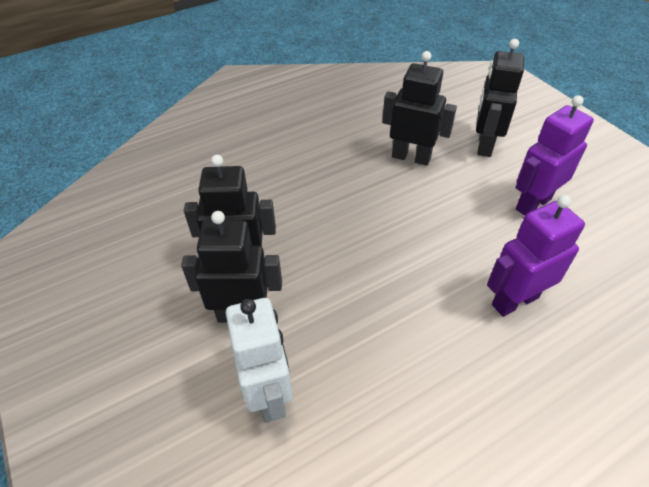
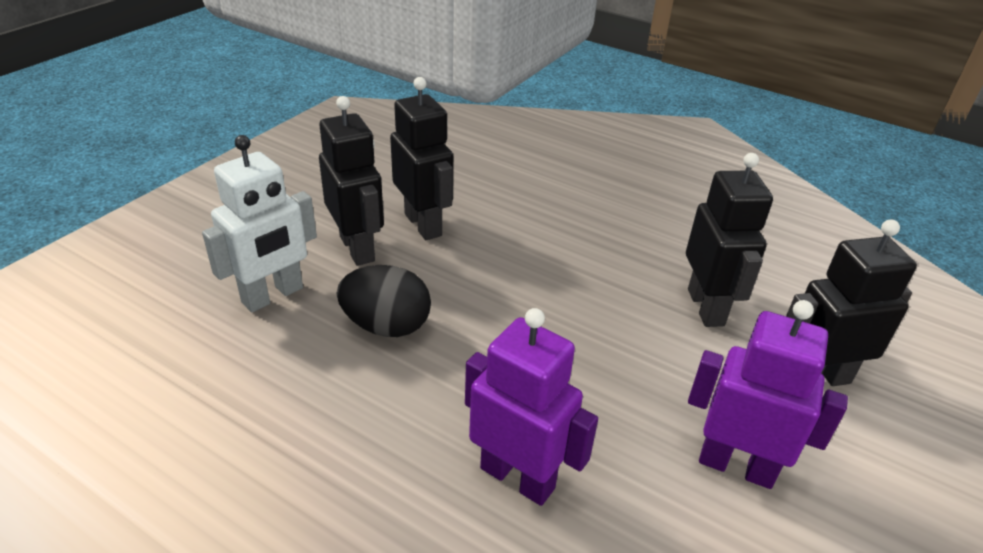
camera: 60 degrees right, 10 degrees down
none -> black egg [337,265,431,337]

